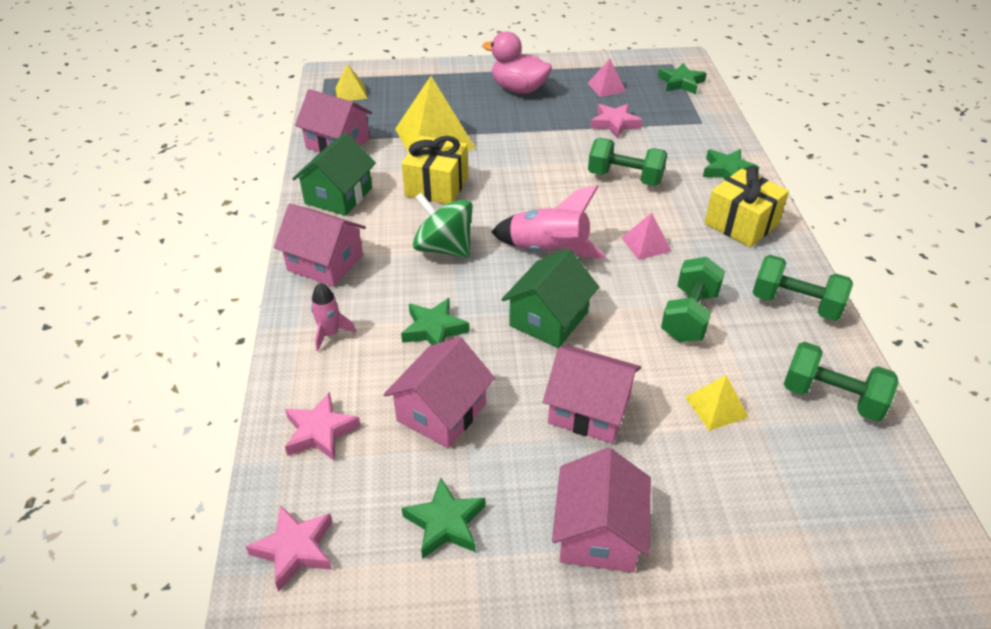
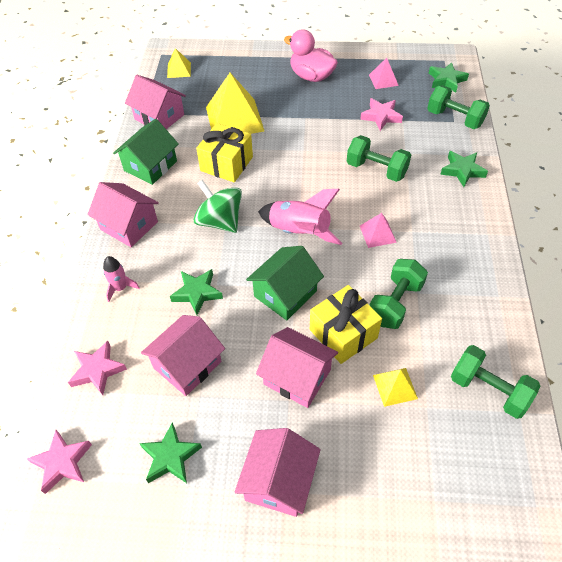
camera: 10 degrees right, 10 degrees up
yellow gift [704,166,789,247] -> yellow gift moved to [310,285,382,364]
green dumbbell [753,255,853,321] -> green dumbbell moved to [427,85,490,129]

